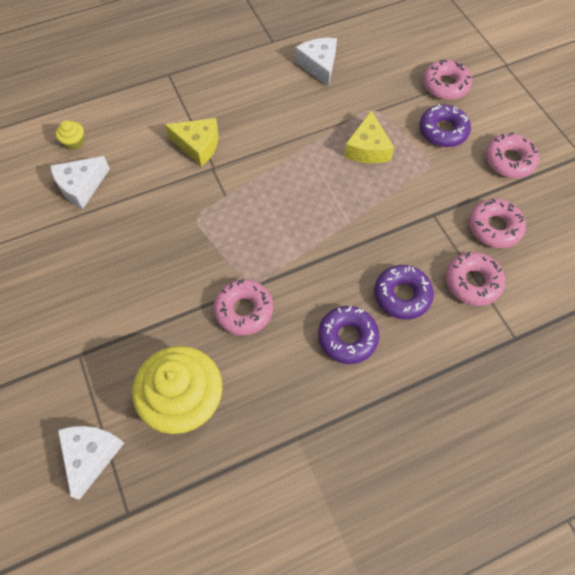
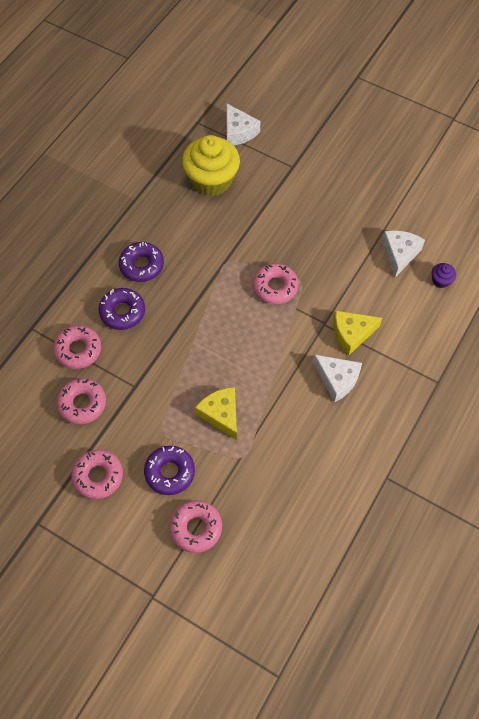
camera: 145 degrees right, 0 degrees up
yellow cupcake [55,120,84,150] -> purple cupcake [432,263,456,288]
pink donut [214,279,273,335] -> pink donut moved to [253,263,299,304]
white cheese [295,38,337,87] -> white cheese moved to [313,355,362,402]

